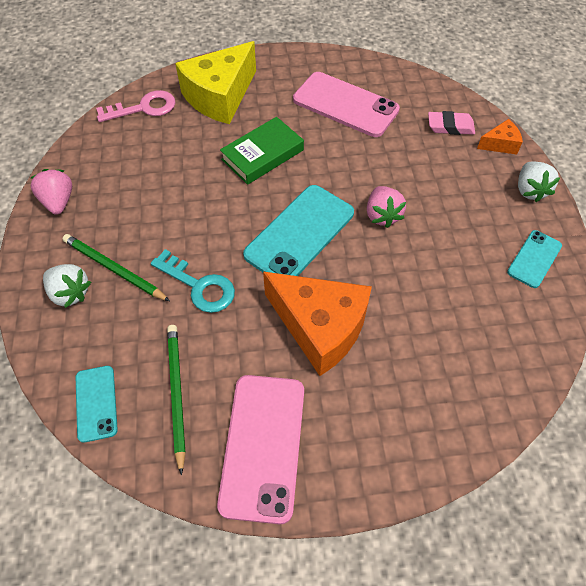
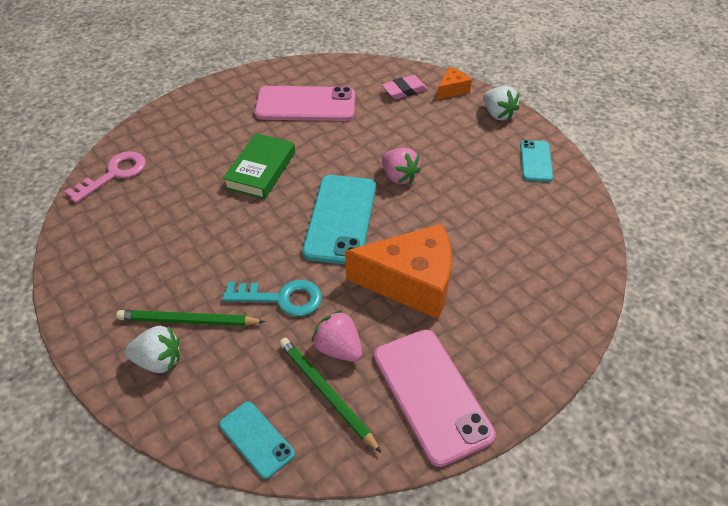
camera: 30 degrees left, 10 degrees down
pink strawberry [31,169,72,215] -> pink strawberry moved to [312,310,363,362]
yellow cheese [175,41,256,124] -> none

